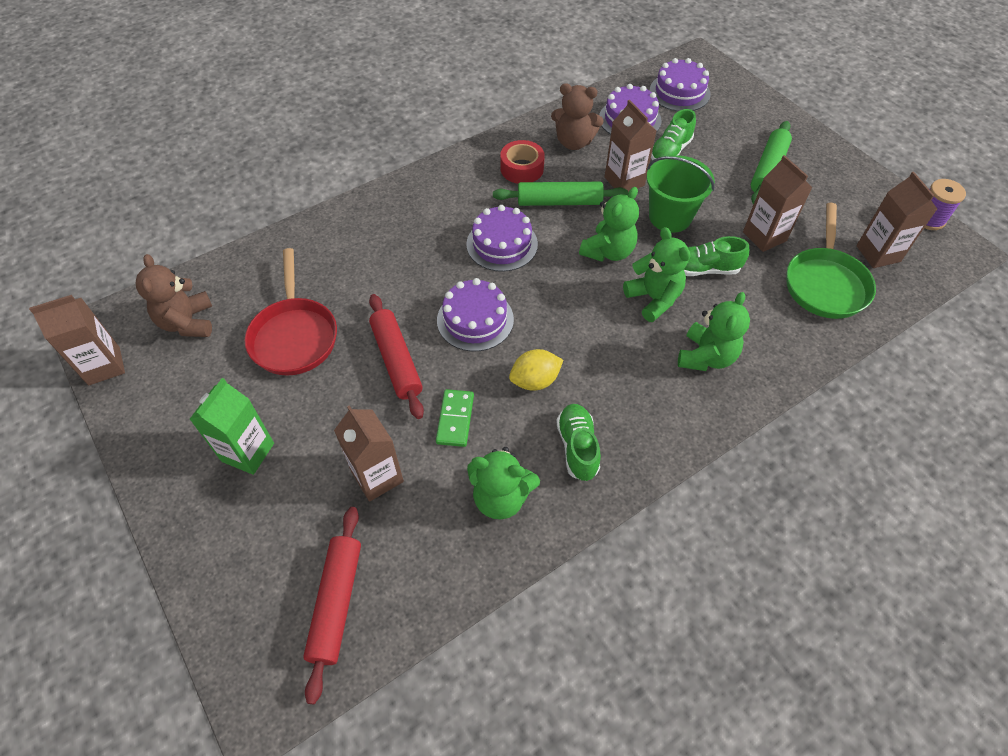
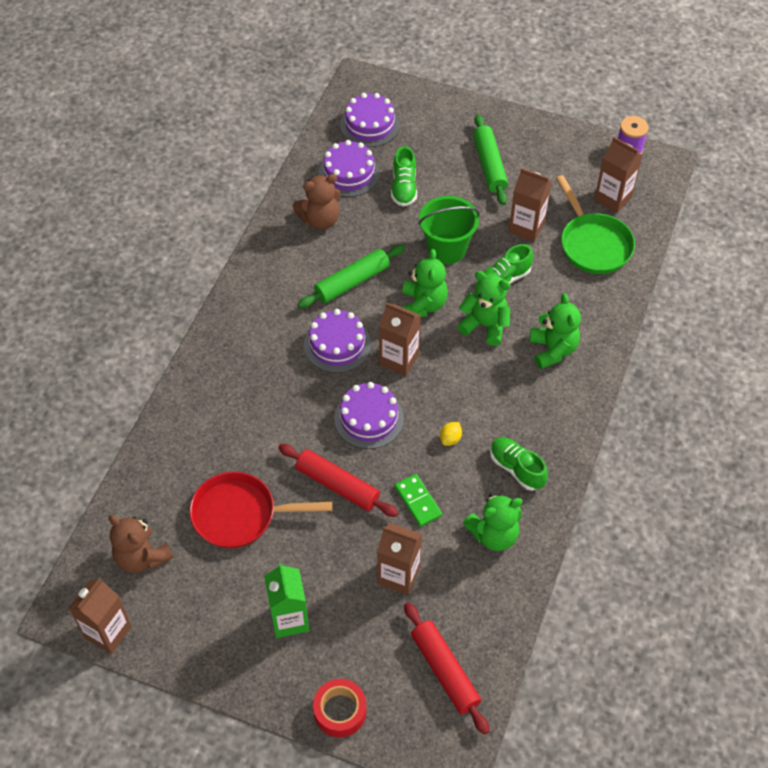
camera: 35 degrees left, 0 degrees up
red pan [245,248,337,375] -> red pan turned 135 degrees clockwise [190,471,333,549]
red tape [500,140,545,184] -> red tape moved to [313,679,367,738]
yellow lemon [509,349,563,390] -> yellow lemon [440,422,462,446], size x0.61
brown carton [605,100,657,192] -> brown carton moved to [379,302,421,376]

